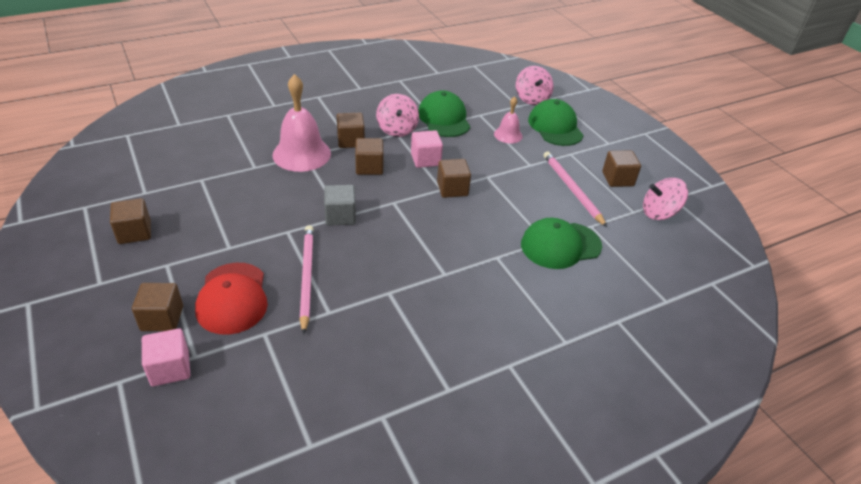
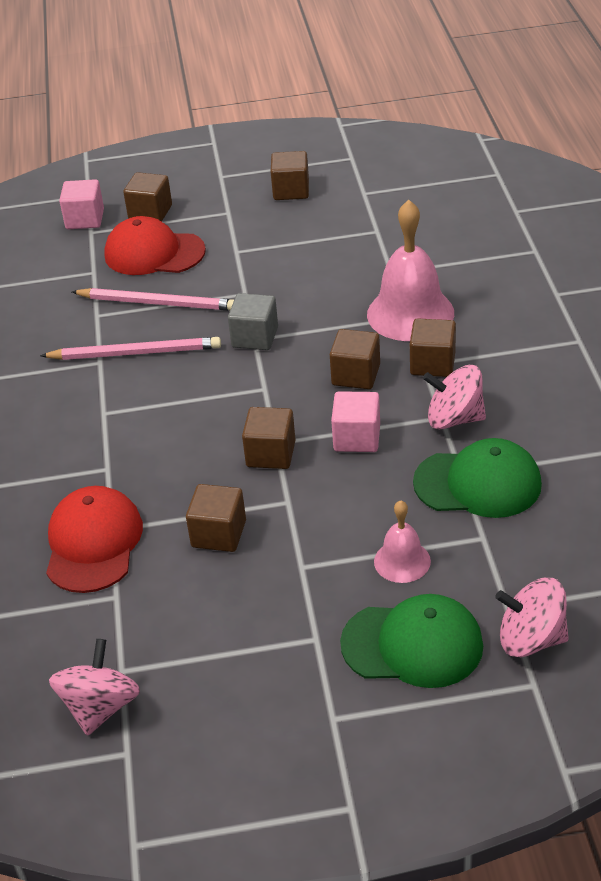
camera: 115 degrees right, 0 degrees up
green cap [521,218,602,269] -> red cap [46,486,143,593]
pink pencil [544,152,607,227] -> pink pencil moved to [40,337,221,360]
brown cube [602,150,641,187] -> brown cube moved to [186,484,246,552]

